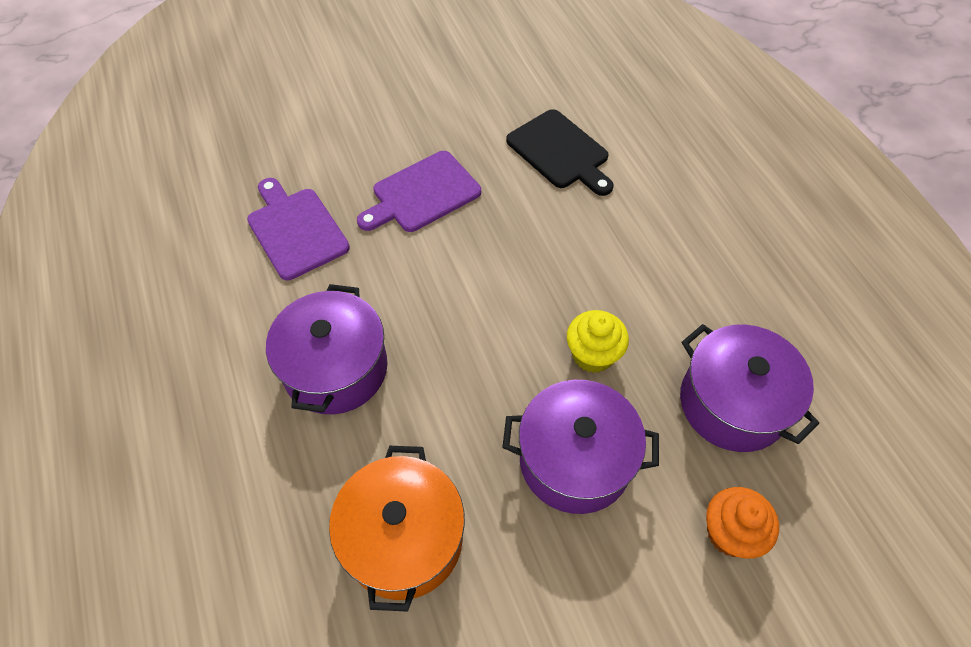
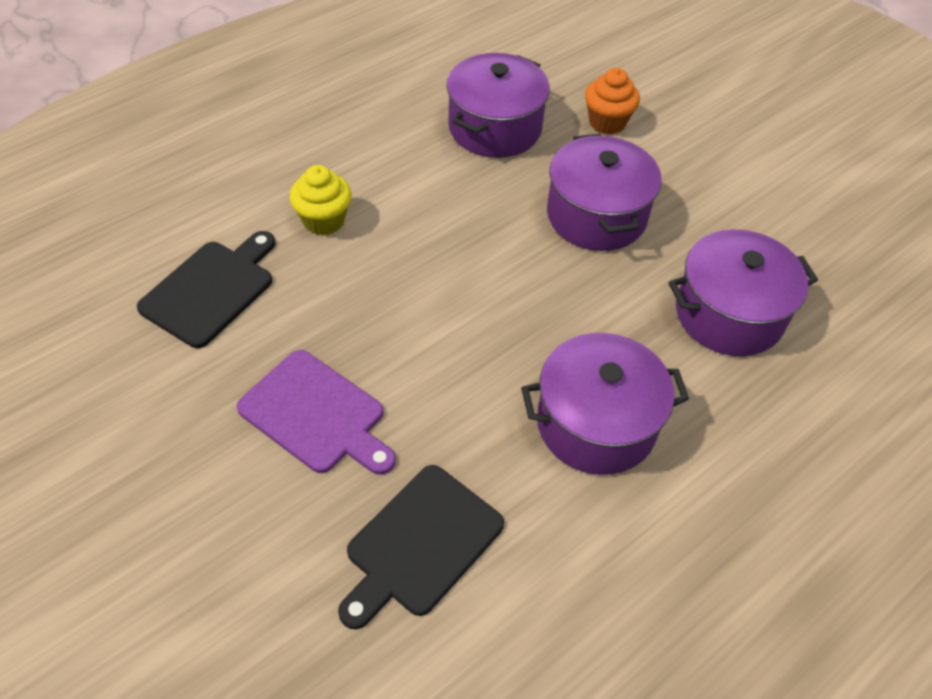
camera: 110 degrees left, 5 degrees down
purple cutting board [247,178,350,280] -> black cutting board [338,465,504,629]
orange pot [329,446,465,612] -> purple pot [669,229,818,356]
yellow cupcake [567,310,629,373] -> yellow cupcake moved to [290,165,351,235]

